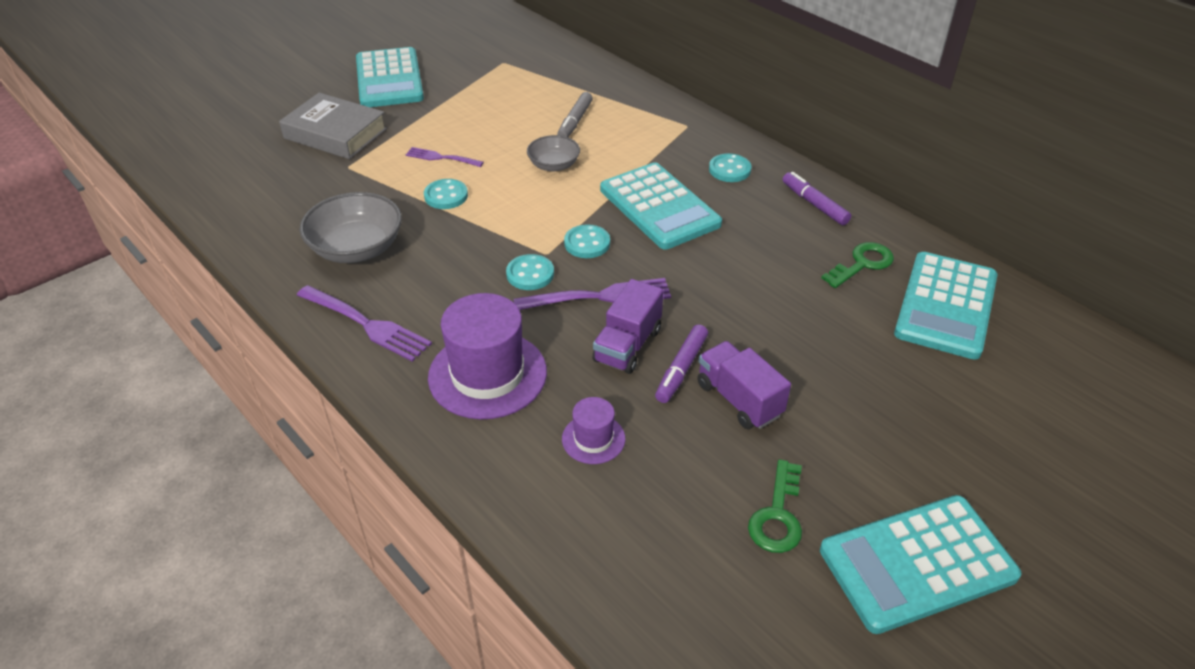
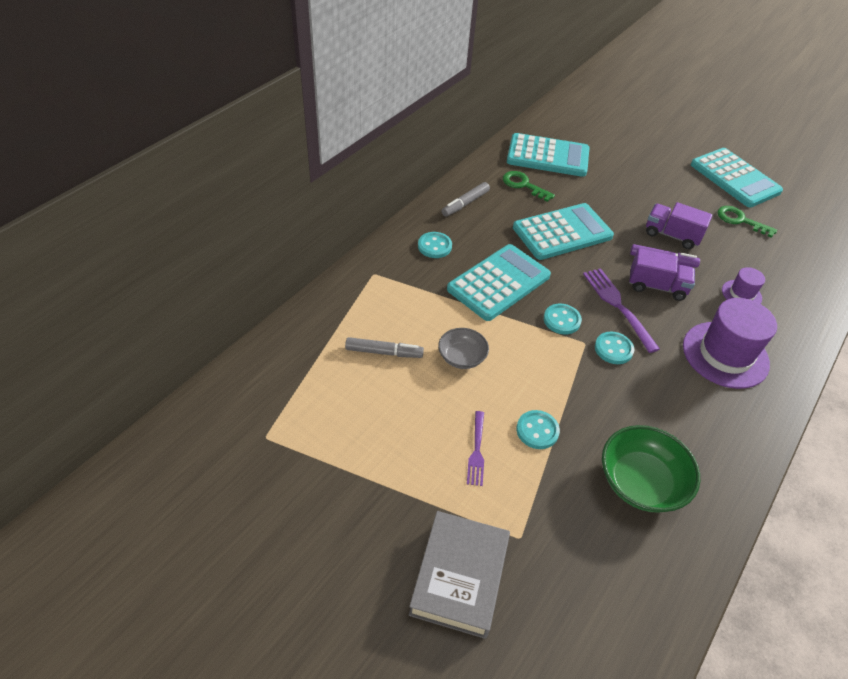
camera: 105 degrees left, 5 degrees up
purple fork [297,285,432,362] -> none
grey bowl [299,192,402,263] -> green bowl [602,425,700,513]
turquoise calculator [356,47,424,107] -> turquoise calculator moved to [513,203,614,260]
purple truck [697,341,791,429] -> purple truck turned 75 degrees clockwise [646,202,712,249]
green key [748,459,802,553] -> green key turned 150 degrees counterclockwise [717,206,777,238]
purple marker [783,172,851,225] -> grey marker [442,182,490,217]

